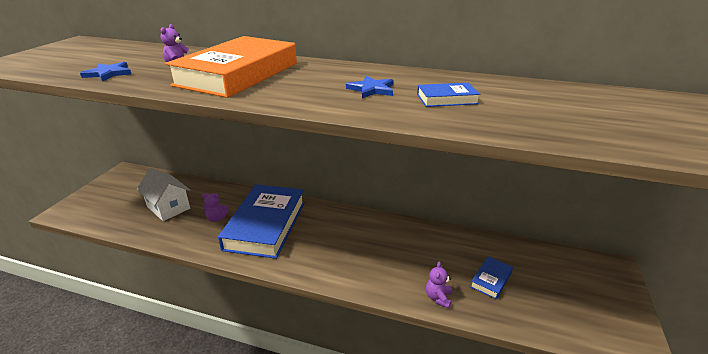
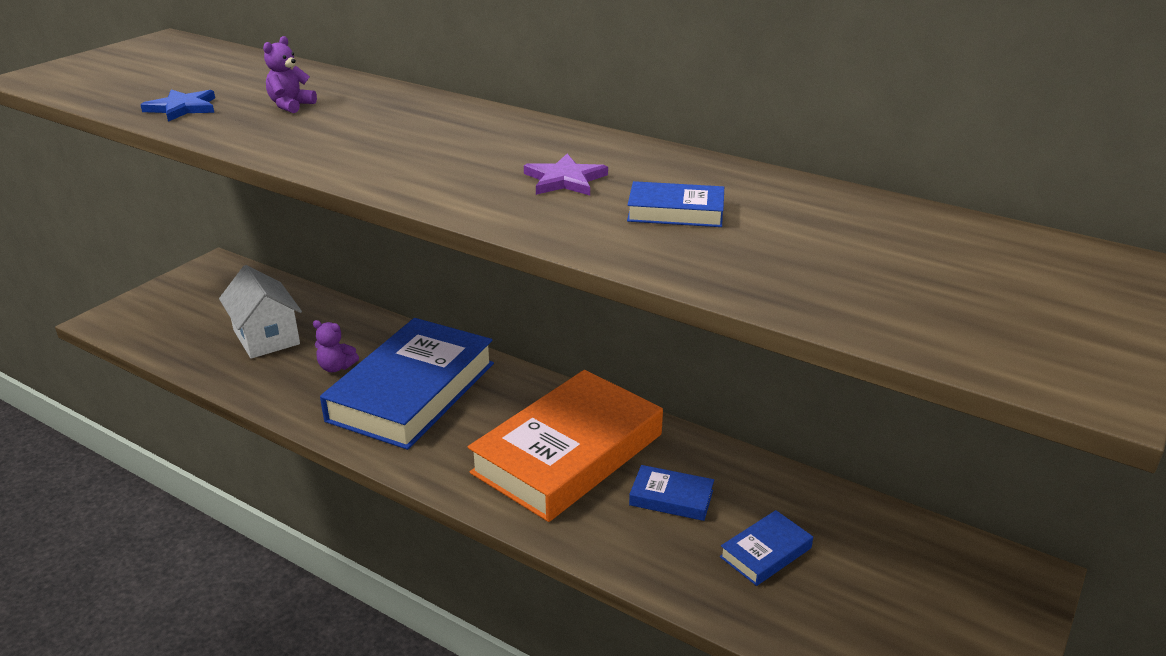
camera: 15 degrees right, 0 degrees up
orange book [165,36,297,98] -> orange book moved to [468,370,663,522]
blue star [346,75,394,98] -> purple star [524,154,608,195]
purple teddy bear [426,261,452,308] -> none
none -> blue book [629,465,714,521]

